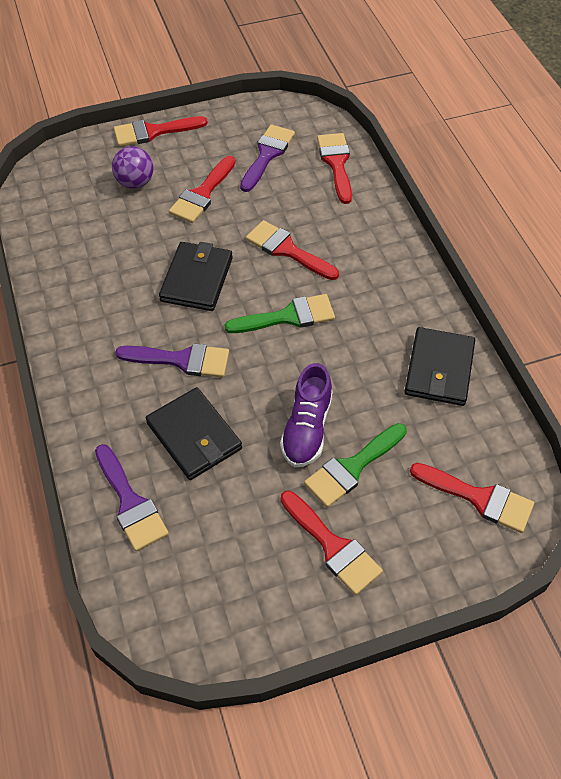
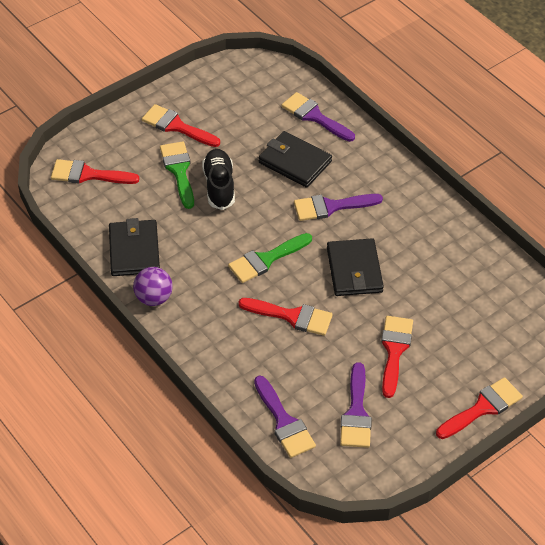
camera: 160 degrees right, 5 degrees down
purple ball [112,146,154,189] -> purple ball moved to [133,267,173,306]
purple shoe [280,363,333,467] -> black shoe [202,149,235,210]
green brush [304,423,407,508] -> green brush turned 45 degrees counterclockwise [160,141,194,209]
red brush [317,133,352,204] -> purple brush [254,376,316,458]

